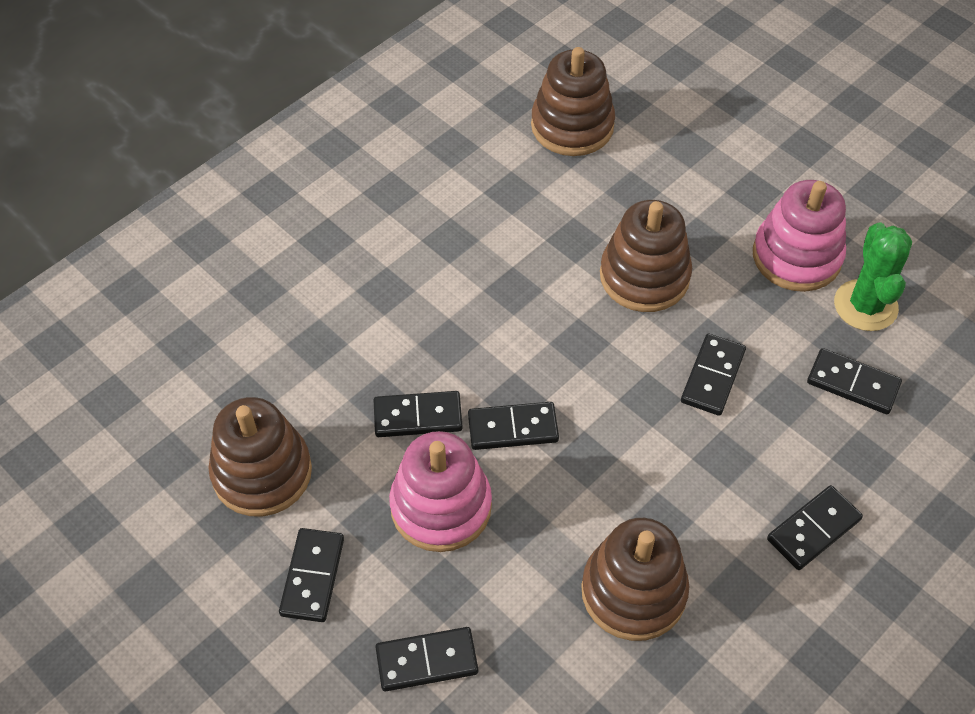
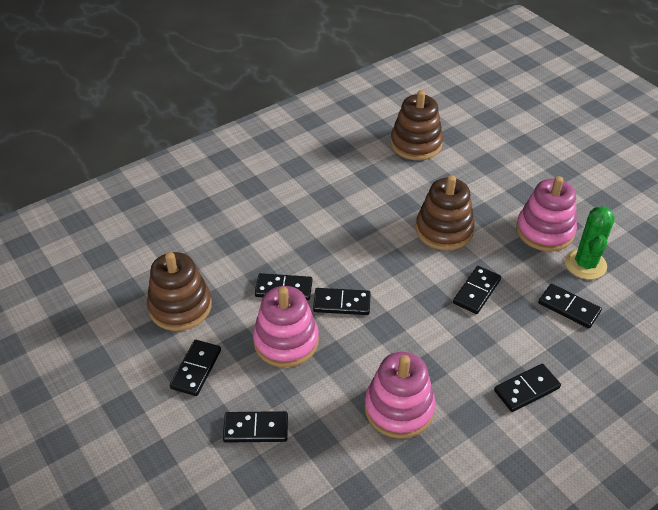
camera: 10 degrees right, 10 degrees down
brown stacking toy [581,518,689,641] -> pink stacking toy [364,352,436,439]

